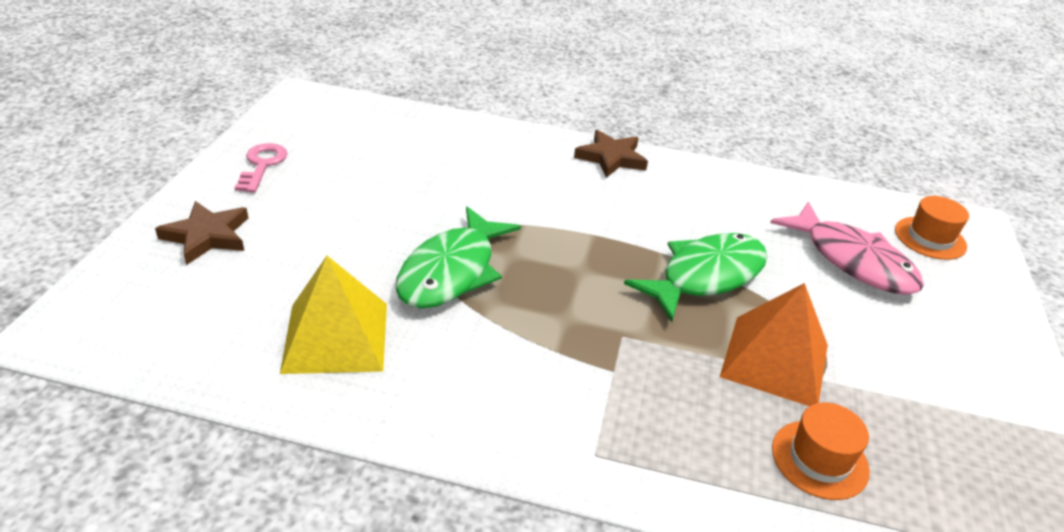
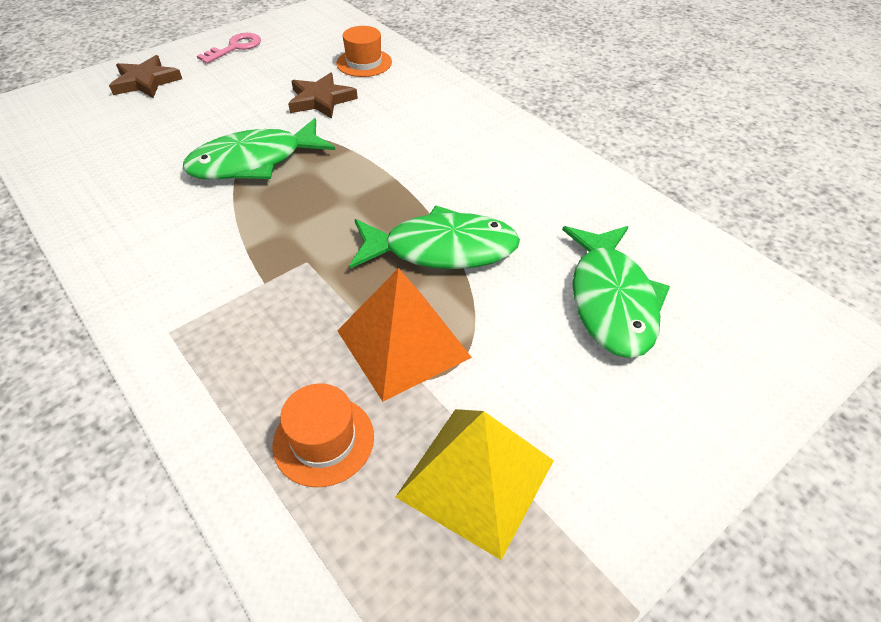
camera: 40 degrees right, 10 degrees up
yellow pyramid [280,256,387,374] -> yellow pyramid moved to [396,409,554,560]
brown star [574,130,648,178] -> brown star moved to [288,72,358,119]
pink fish [770,201,924,295] -> green fish [562,226,670,358]
orange hat [895,196,969,260] -> orange hat moved to [336,26,392,77]

